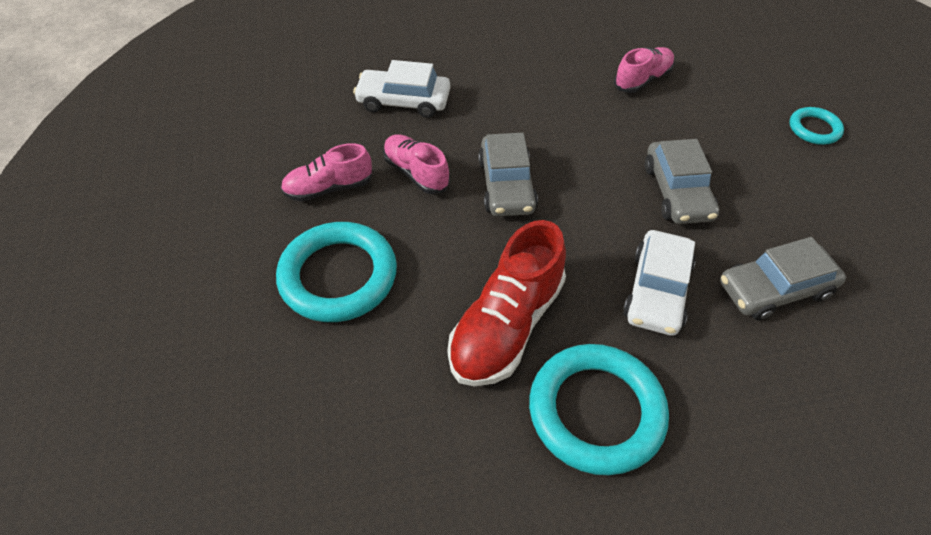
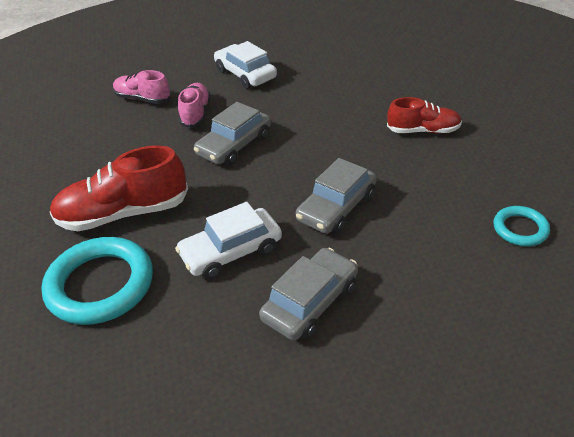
camera: 45 degrees right, 10 degrees down
turquoise ring [276,222,397,322] -> none
pink shoe [614,47,675,93] -> red shoe [387,97,462,134]
grey car [720,237,846,320] -> grey car turned 105 degrees clockwise [259,248,358,341]

